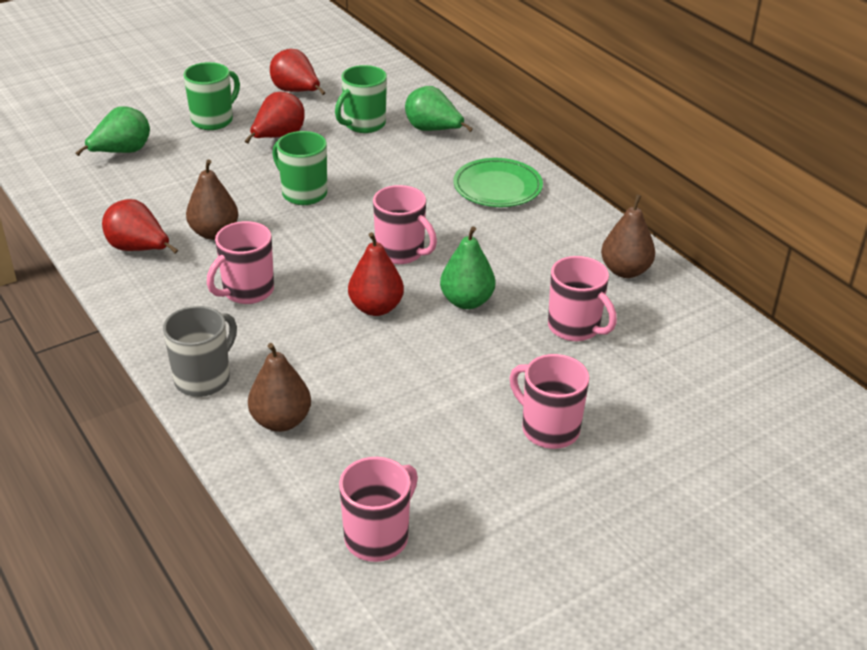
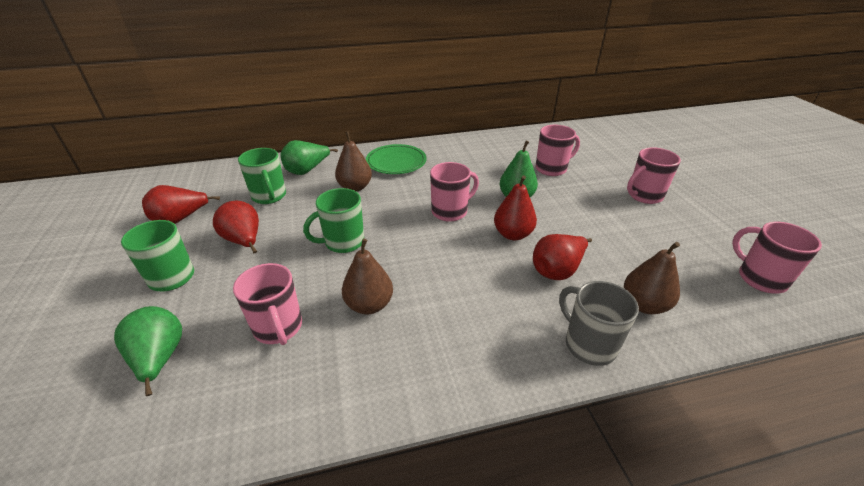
camera: 70 degrees left, 0 degrees up
red pear [102,199,178,254] -> red pear moved to [533,234,592,280]
pink mug [207,221,274,304] -> pink mug moved to [233,263,302,345]
brown pear [601,195,655,278] -> brown pear moved to [335,131,372,192]

